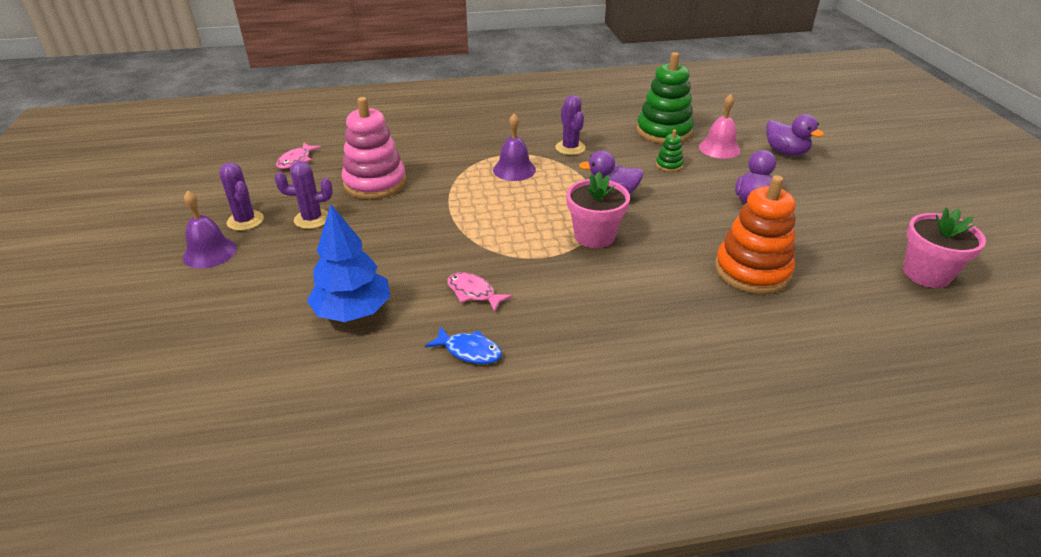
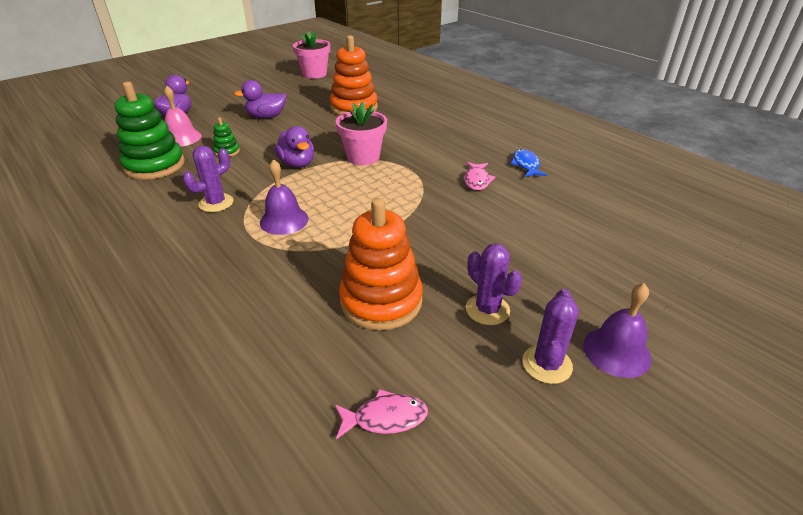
camera: 120 degrees left, 0 degrees up
blue tree [307,205,390,322] -> none
pink stacking toy [342,97,406,199] -> orange stacking toy [339,198,423,331]

